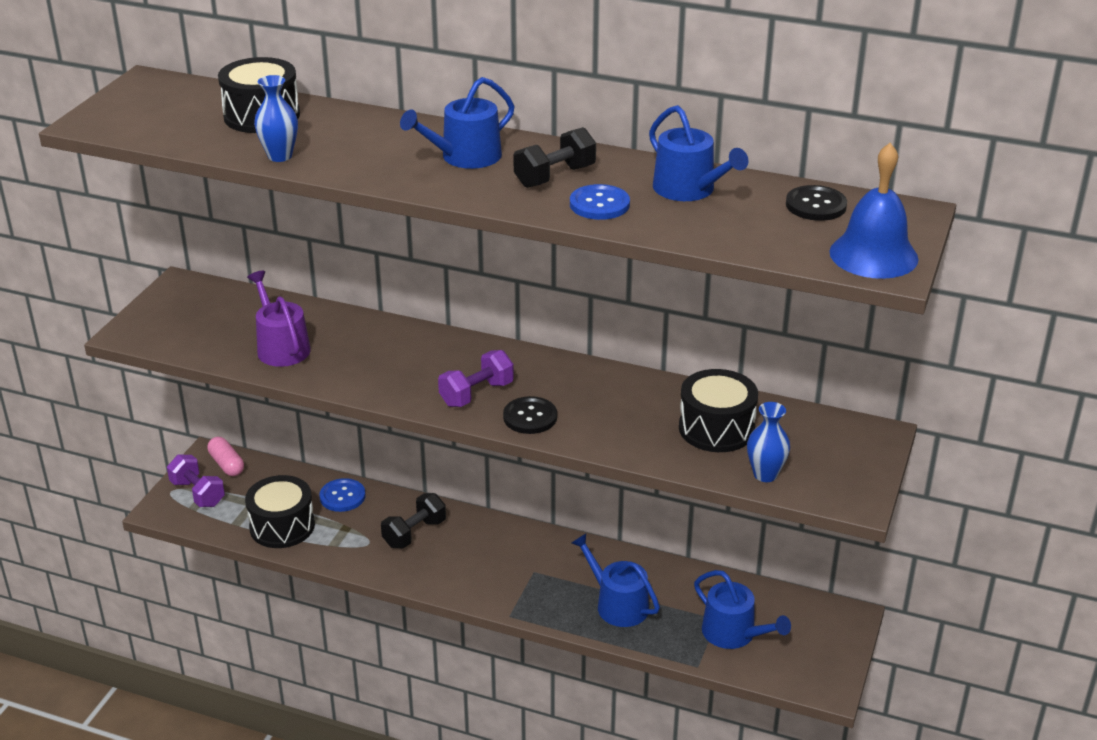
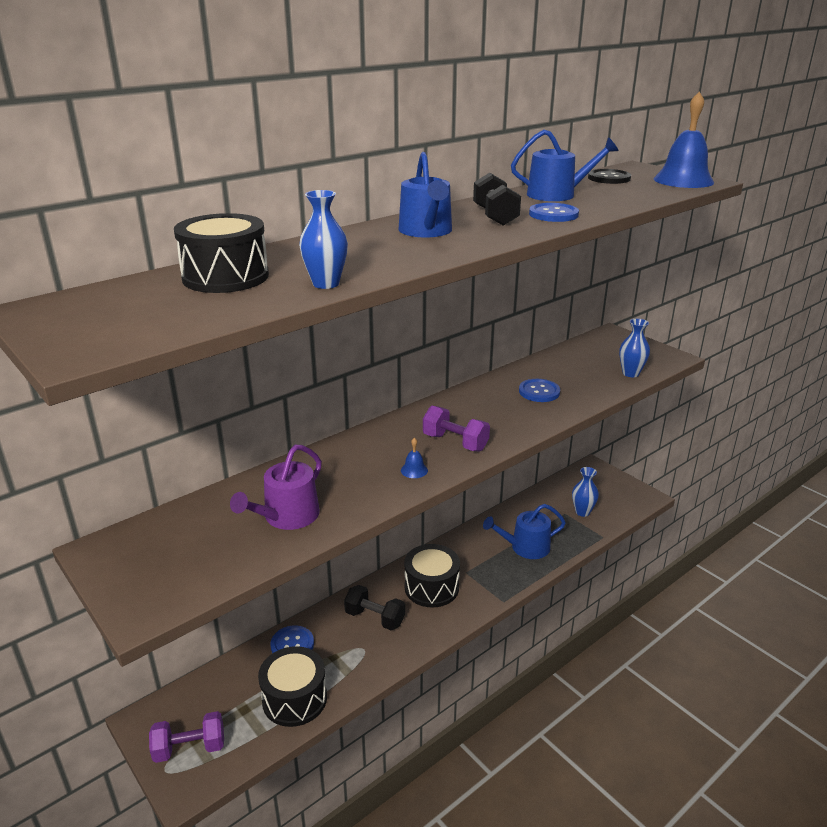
camera: 60 degrees left, 5 degrees down
pink capsule [207,437,244,476] -> none
purple watering can [247,271,311,367] -> purple watering can turned 60 degrees counterclockwise [230,445,322,530]
black dumbbell [381,493,446,549] -> black dumbbell turned 45 degrees counterclockwise [344,585,405,630]
purple dumbbell [438,350,514,407] -> purple dumbbell turned 45 degrees counterclockwise [423,406,490,451]
black button [503,396,557,434] -> none
black drum [679,369,758,452] -> black drum moved to [404,544,460,608]
blue watering can [694,570,791,649] -> blue vase [572,467,599,517]
none -> blue bell [401,438,428,478]
none -> blue button [519,379,560,402]

